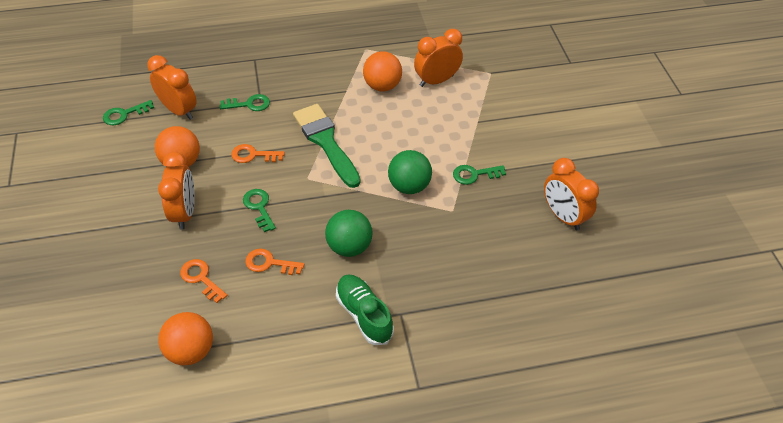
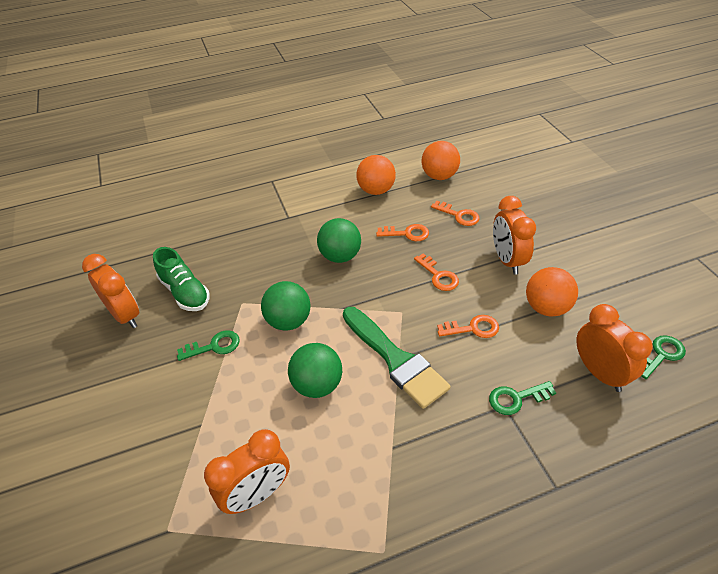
camera: 175 degrees right, 5 degrees down
orange clock [147,55,197,120] -> orange clock turned 150 degrees counterclockwise [576,304,653,392]
green key [243,189,276,232] -> orange key [414,253,459,291]
green shoe [336,274,394,345] -> green shoe moved to [153,247,210,311]
orange ball [363,51,402,91] -> orange ball moved to [356,155,396,195]
none -> green ball [288,343,342,398]

